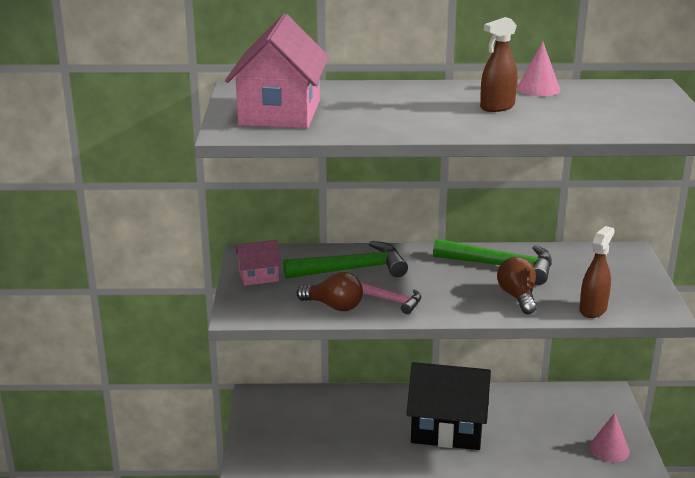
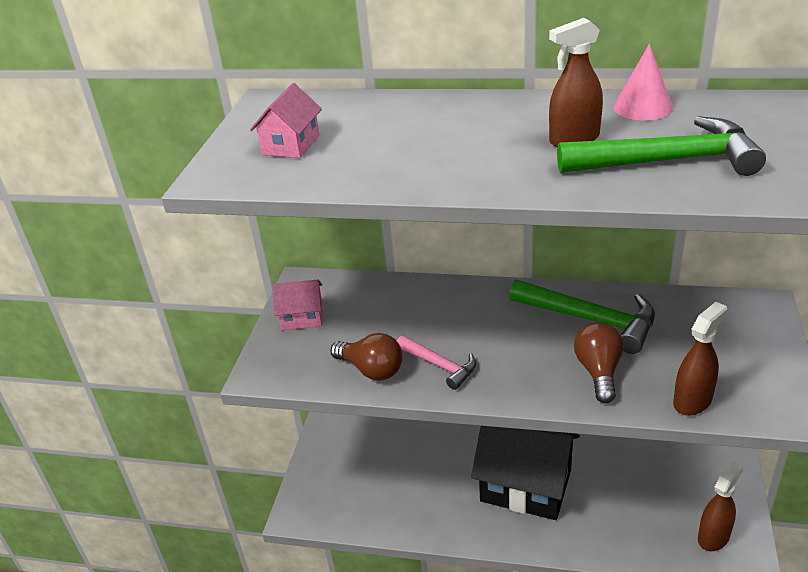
camera: 15 degrees right, 10 degrees up
pink house [225,14,329,128] -> pink house [250,83,322,158], size x0.48
green hammer [283,241,408,279] -> green hammer moved to [557,116,766,176]
pink cone [589,413,630,462] -> brown spray bottle [698,461,743,551]

